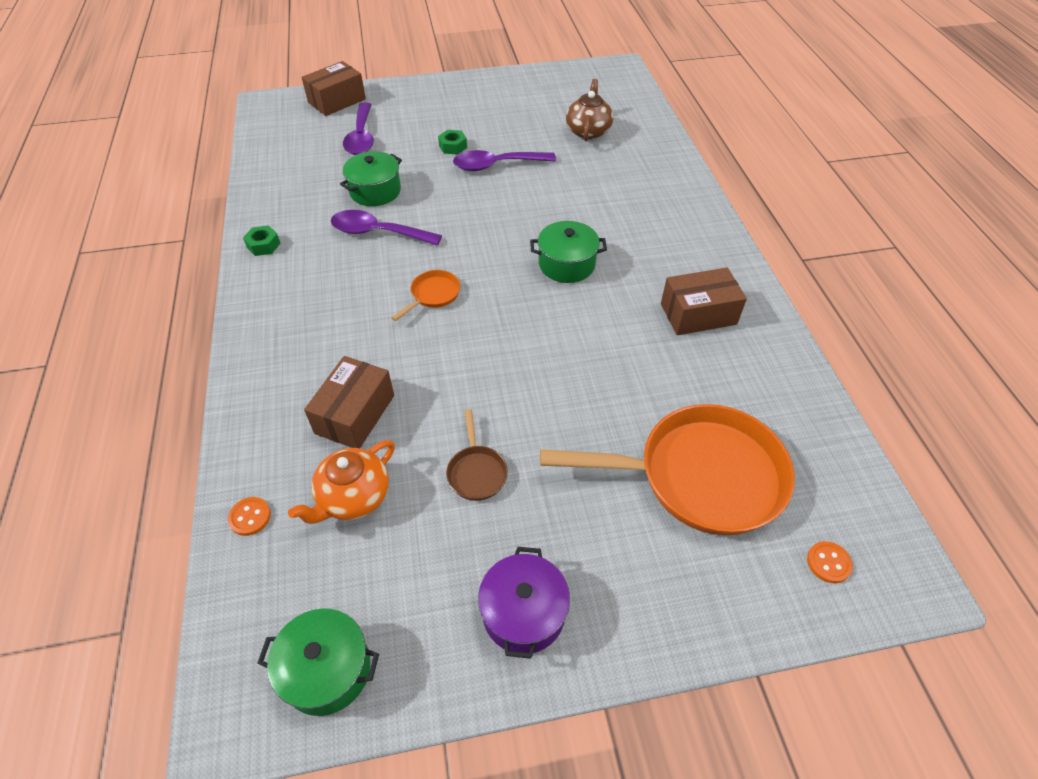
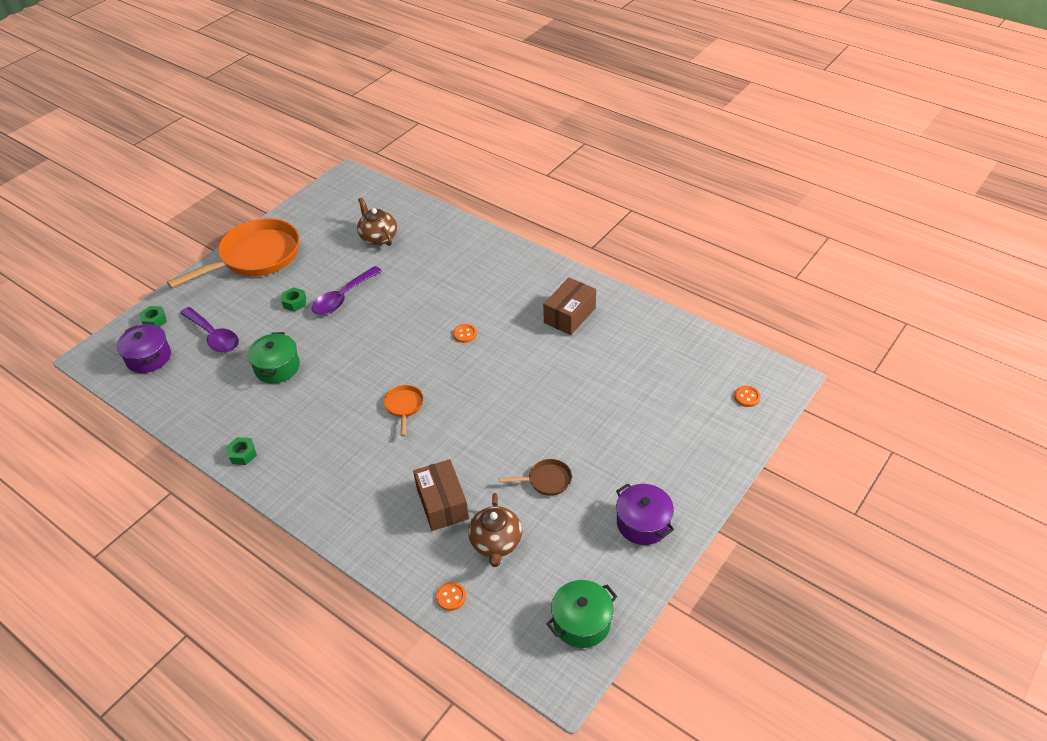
camera: 40 degrees left, 5 degrees down
orange teapot [288,440,395,524] -> brown teapot [468,493,522,567]
brown box [302,61,366,116] -> green nut [139,306,167,327]
purple spoon [331,210,442,246] -> none
brown pan [446,409,508,501] -> brown pan turned 45 degrees counterclockwise [499,459,572,496]
green pot [530,221,607,283] -> orange button [453,324,477,343]
orange pan [540,404,795,535] -> orange pan moved to [167,218,300,289]
none -> purple pot [116,324,171,373]

